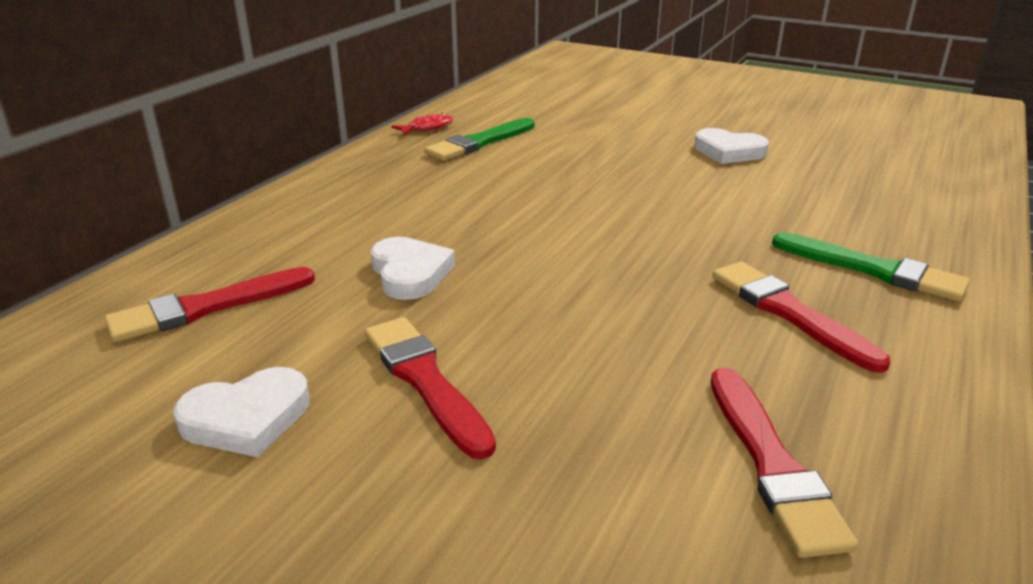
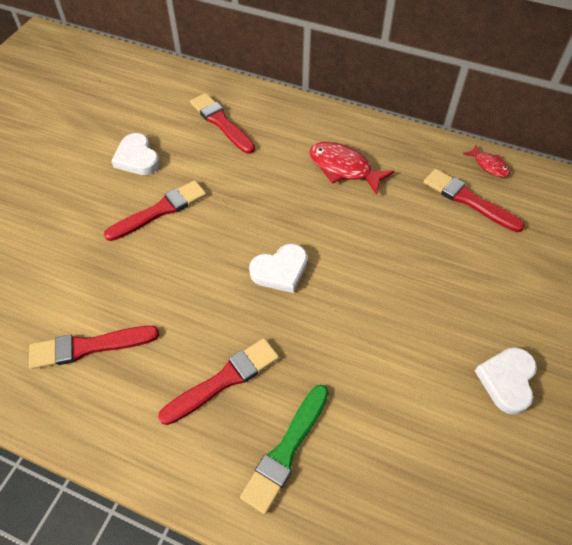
camera: 85 degrees right, 25 degrees up
white heart [371,237,455,300] -> white heart moved to [249,244,307,293]
green brush [425,118,535,161] -> red brush [424,169,525,232]
none -> red fish [309,142,395,195]

